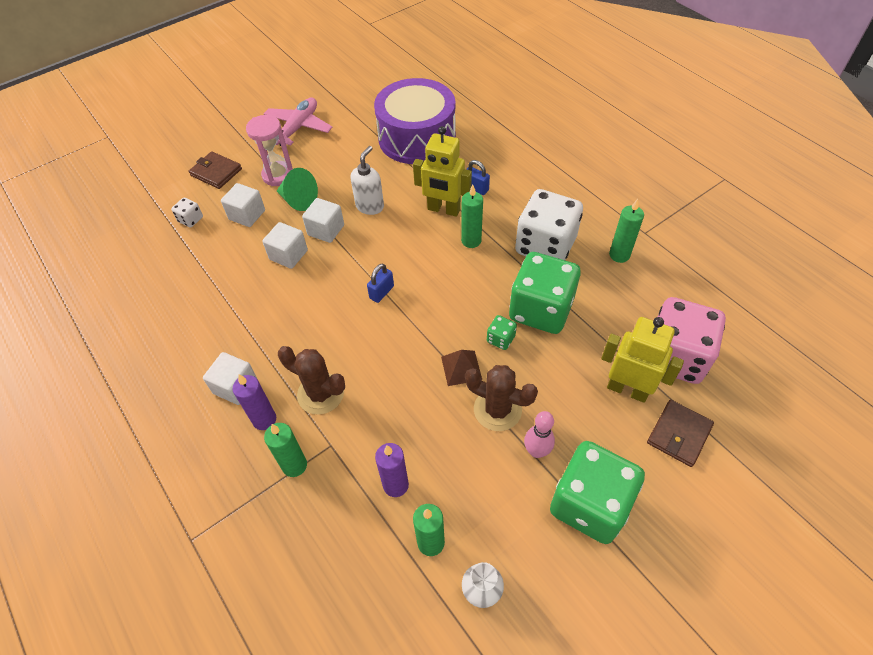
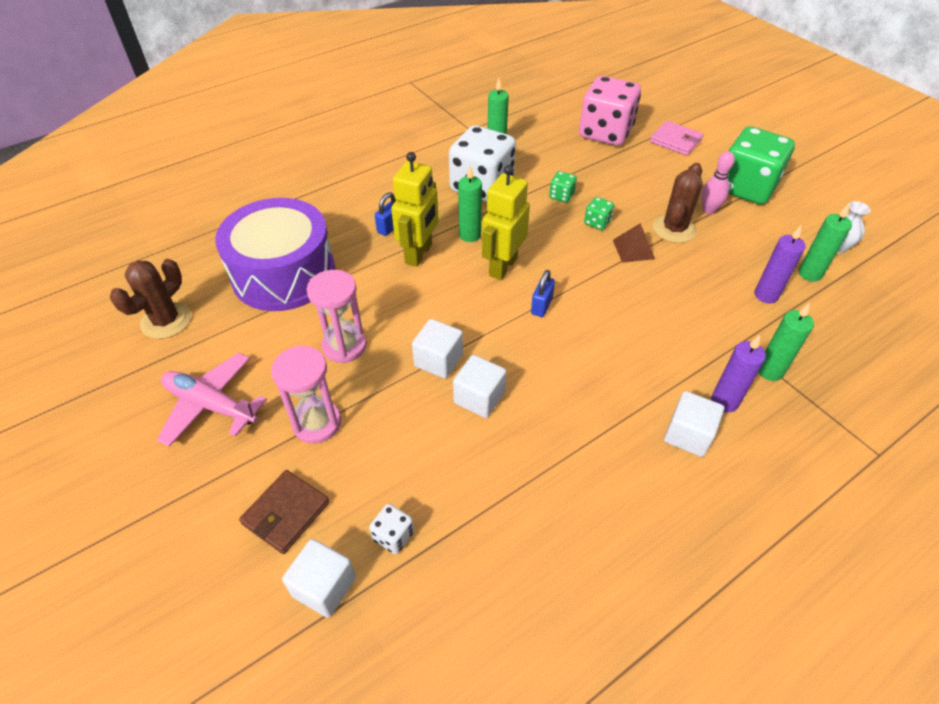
camera: 90 degrees left, 5 degrees down
white cube [221,183,265,227] -> white cube moved to [282,539,356,618]
green cone [277,168,318,211] -> none
brown cactus [278,346,345,415] -> brown cactus moved to [110,259,191,339]
white soap dispenser [350,146,384,215] -> none
blue padlock [367,263,394,303] -> blue padlock turned 75 degrees clockwise [531,270,555,317]
green dice [509,252,581,334] -> green dice [549,171,577,203], size x0.41
yellow robot [601,317,684,403] -> yellow robot moved to [482,165,530,280]
brown wallet [647,400,714,467] -> pink wallet [650,121,704,156]
none -> pink hourglass [307,270,367,363]

